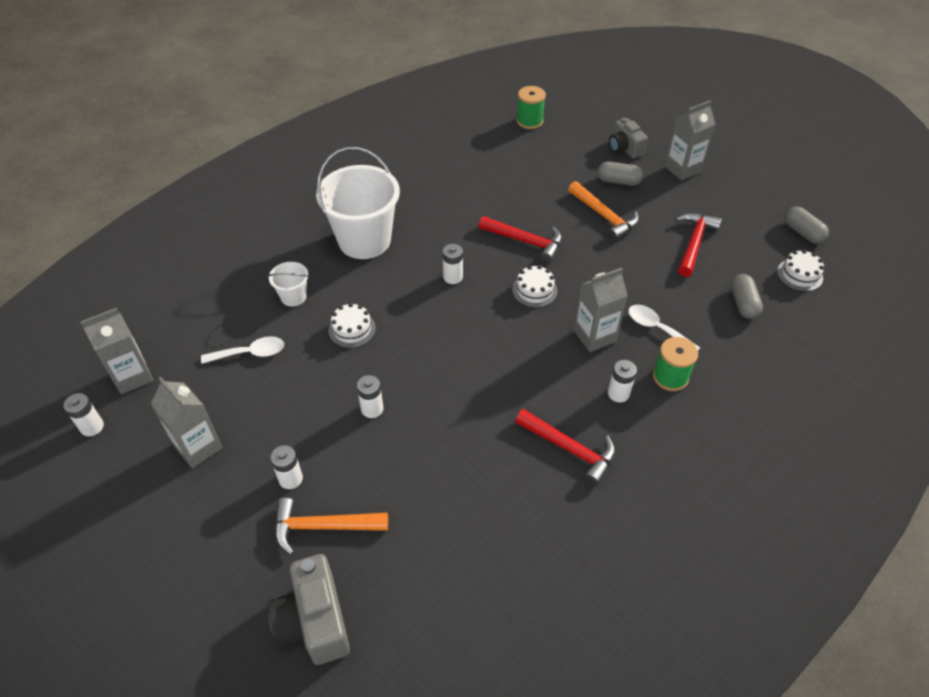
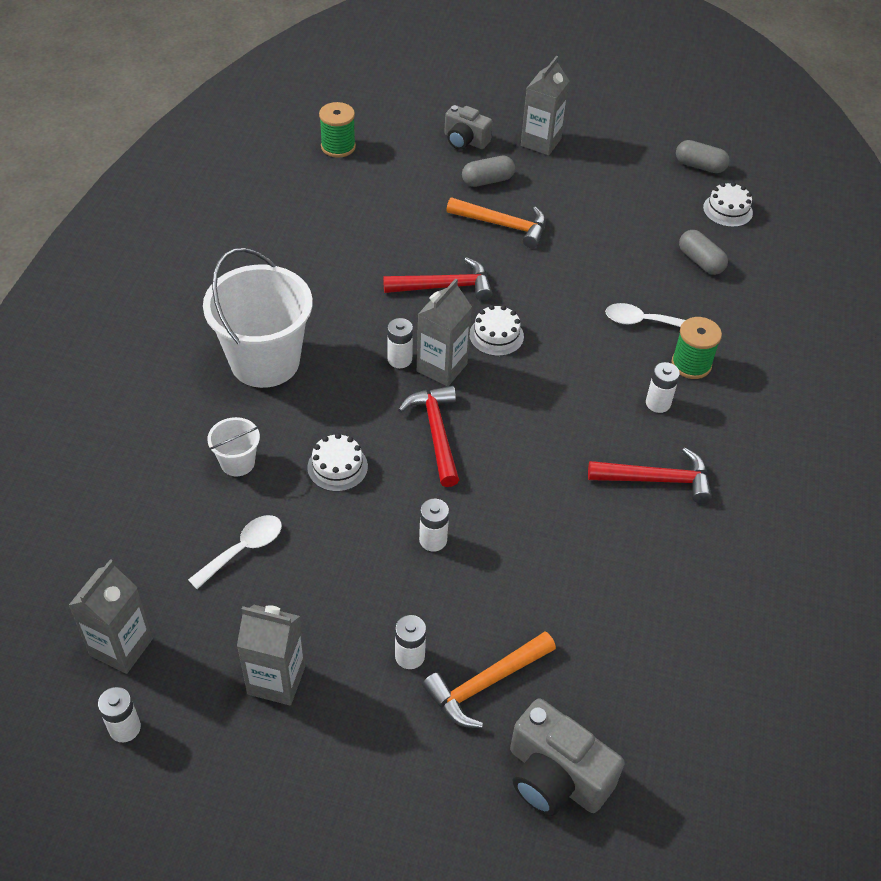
camera: 35 degrees left, 0 degrees up
grey carton [574,268,628,352] -> grey carton moved to [417,278,472,386]
red hammer [675,213,722,277] -> red hammer moved to [398,385,459,487]

